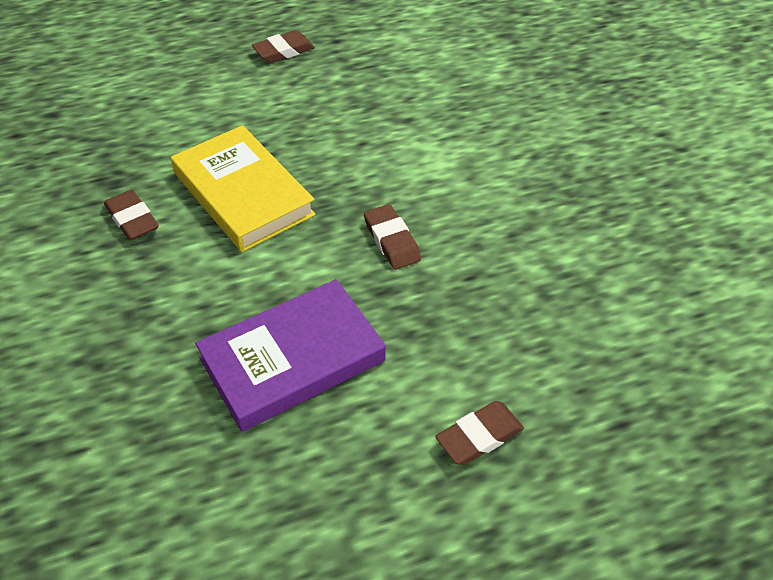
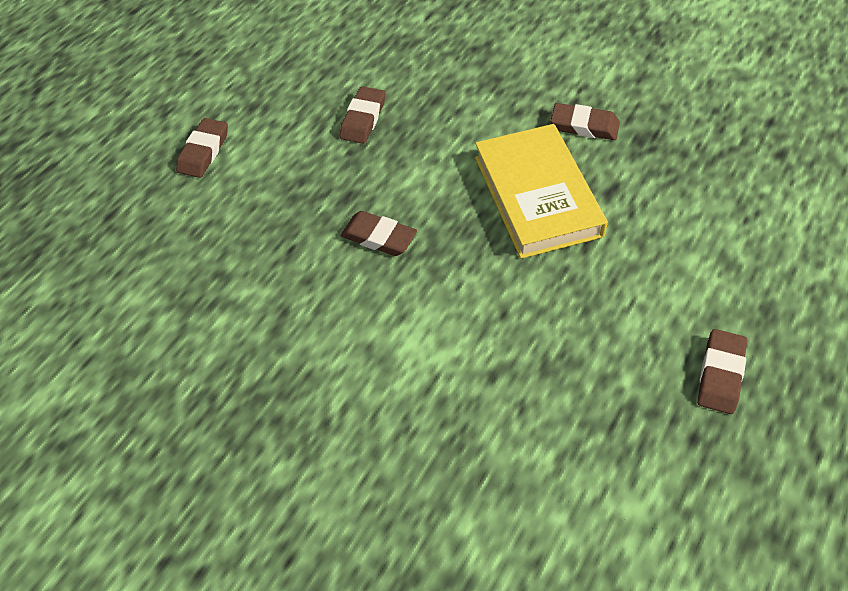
camera: 145 degrees right, 5 degrees up
yellow book [171,125,316,252] -> yellow book turned 60 degrees clockwise [475,124,608,259]
purple book [195,279,386,432] -> brown eraser [340,86,385,144]

